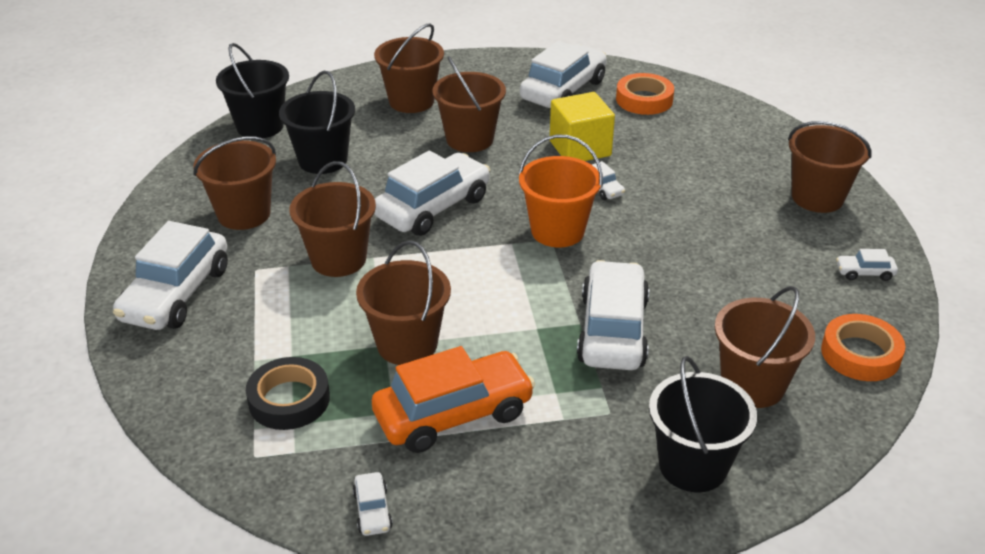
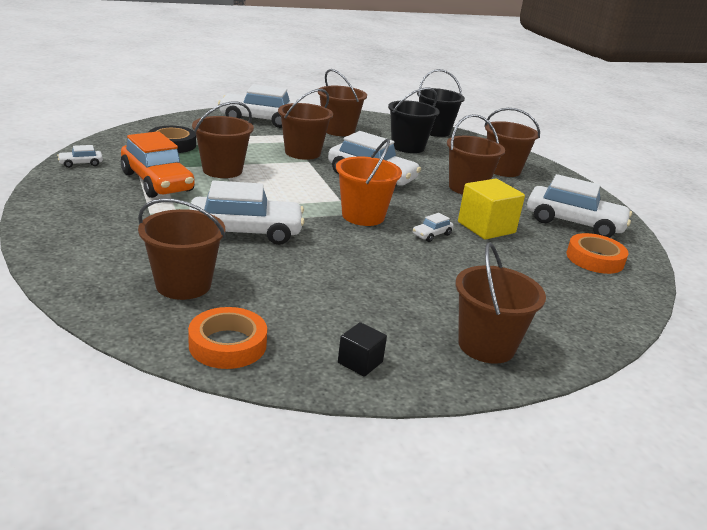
camera: 75 degrees right, 10 degrees down
black bucket [649,356,757,492] -> none
white car [836,249,898,281] -> black cube [338,322,387,377]

